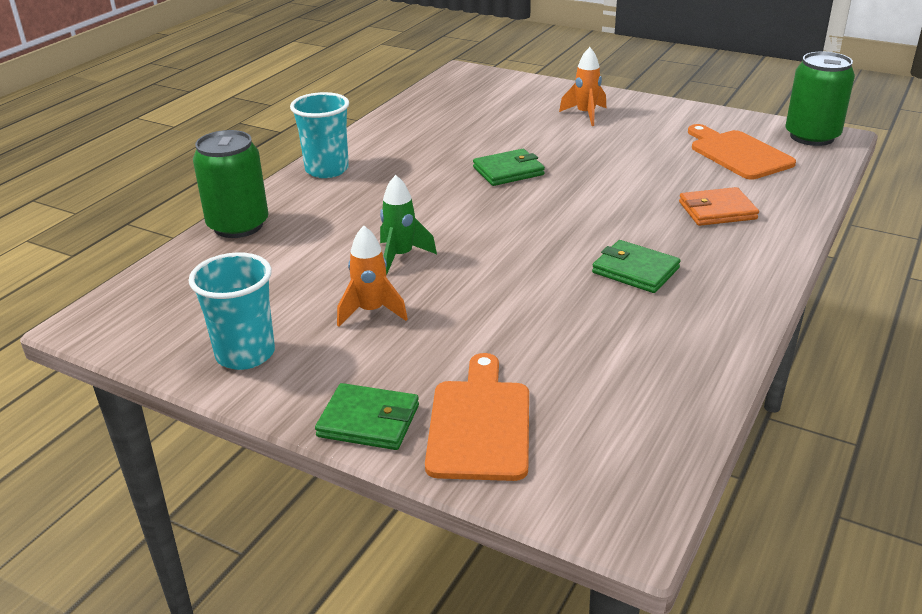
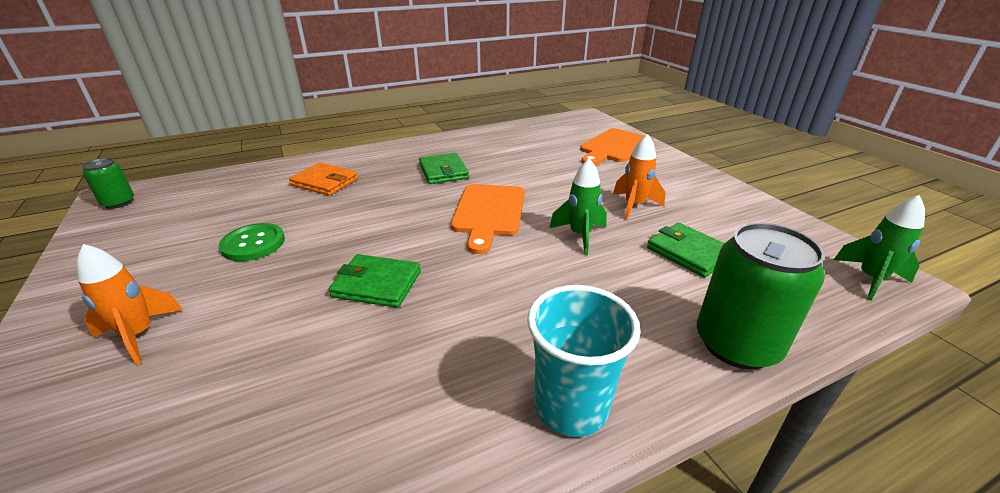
camera: 145 degrees left, 0 degrees up
turquoise cup [189,252,275,370] -> none
green wallet [315,383,419,450] -> green wallet moved to [647,223,725,278]
orange cutting board [688,124,796,180] -> orange cutting board moved to [451,184,525,254]
green can [786,52,855,146] -> green can [82,158,134,209], size x0.54
none -> green button [219,223,285,261]
none -> green rocket [834,195,925,300]

